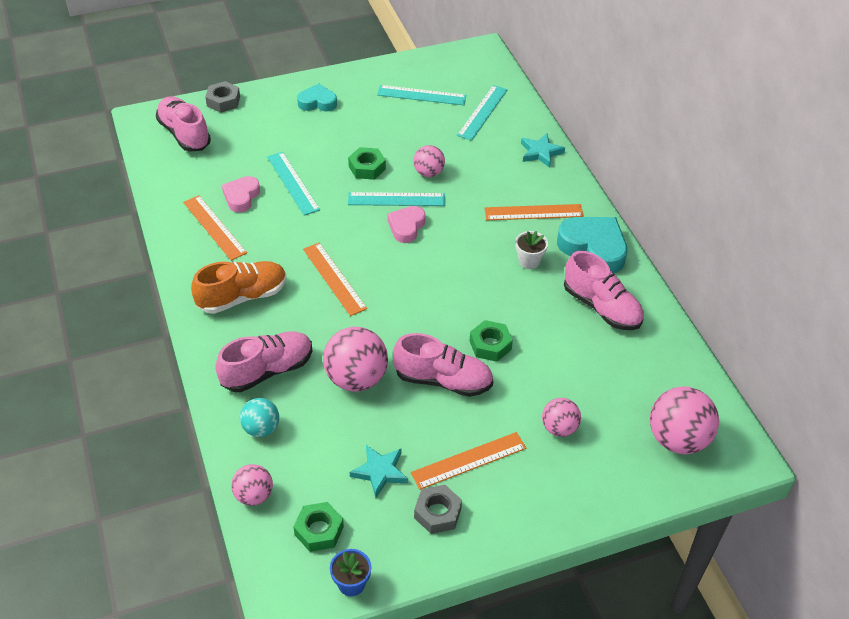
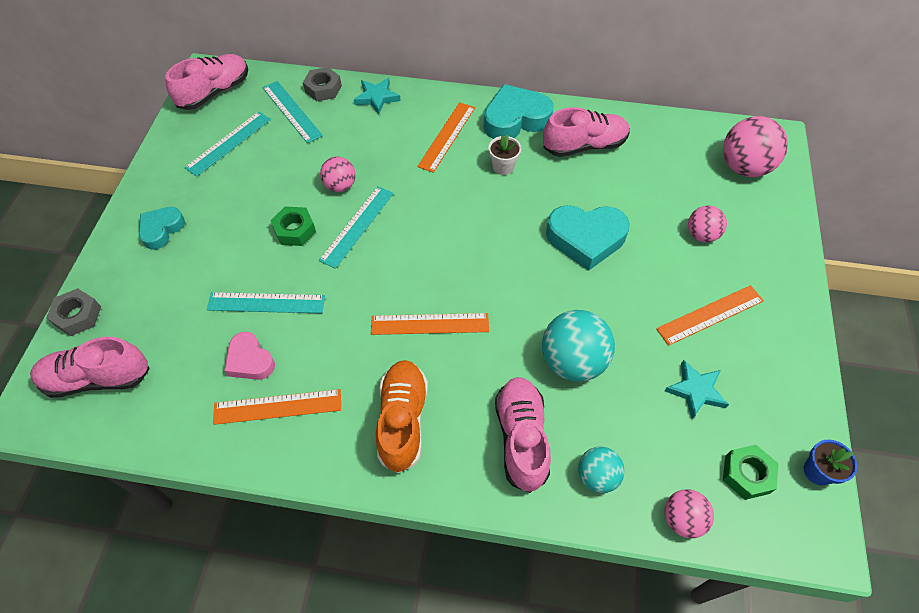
camera: 60 degrees left, 10 degrees up
pink ball [323,327,388,392] -> turquoise ball [542,310,615,382]
pink heart [388,206,426,243] -> none
pink shoe [393,333,493,397] -> pink shoe moved to [165,54,248,110]
orange ruler [411,432,526,490] -> orange ruler turned 60 degrees clockwise [656,285,764,346]
grey nut [414,485,462,534] -> grey nut moved to [303,67,342,101]
green nut [470,320,513,362] -> turquoise heart [546,205,630,271]

